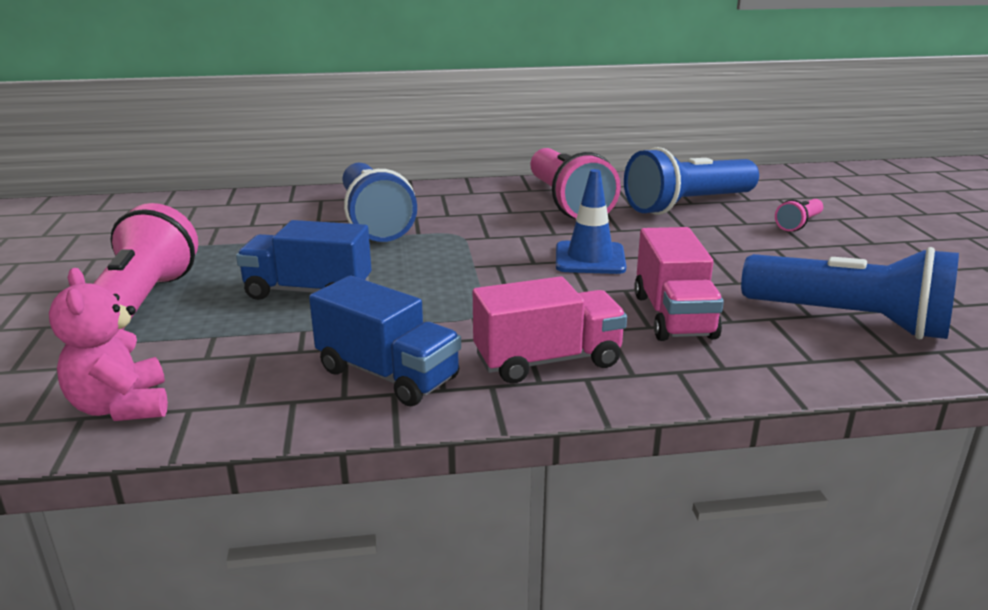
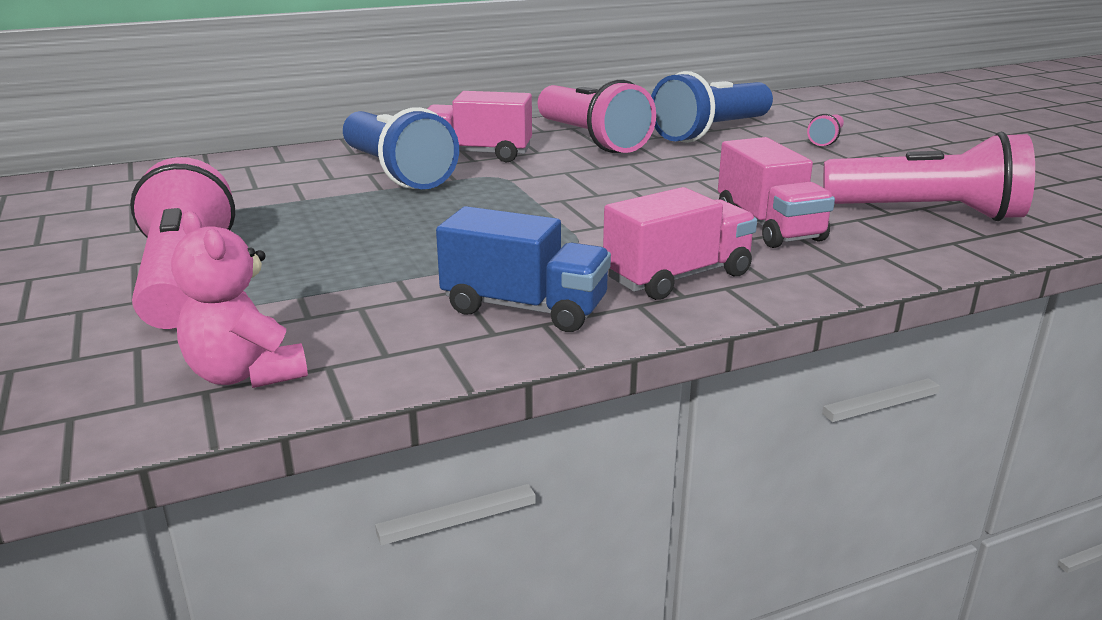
camera: 15 degrees left, 0 degrees up
blue truck [236,220,371,300] -> none
blue traffic cone [556,169,626,274] -> none
blue flashlight [741,247,959,340] -> pink flashlight [823,132,1035,221]
none -> pink truck [427,91,532,162]

